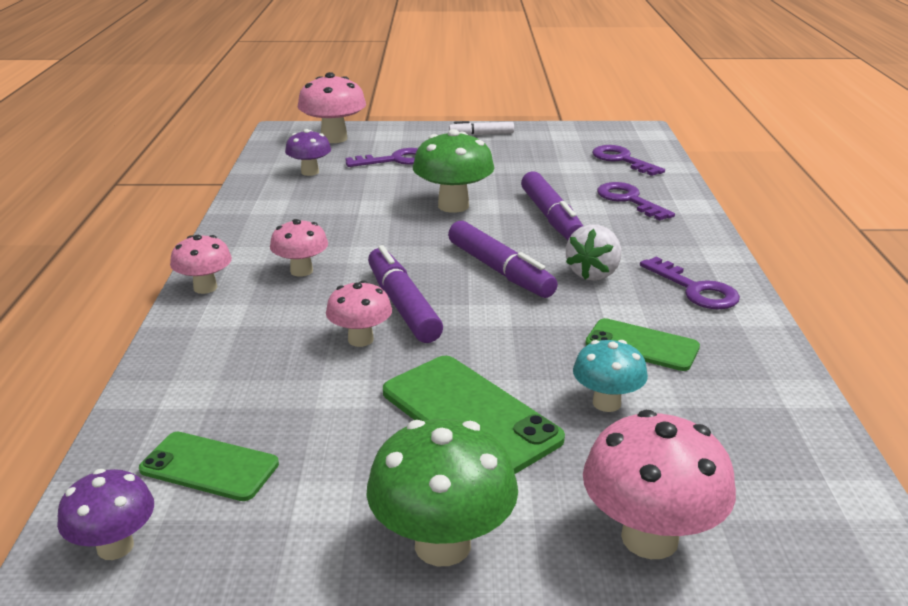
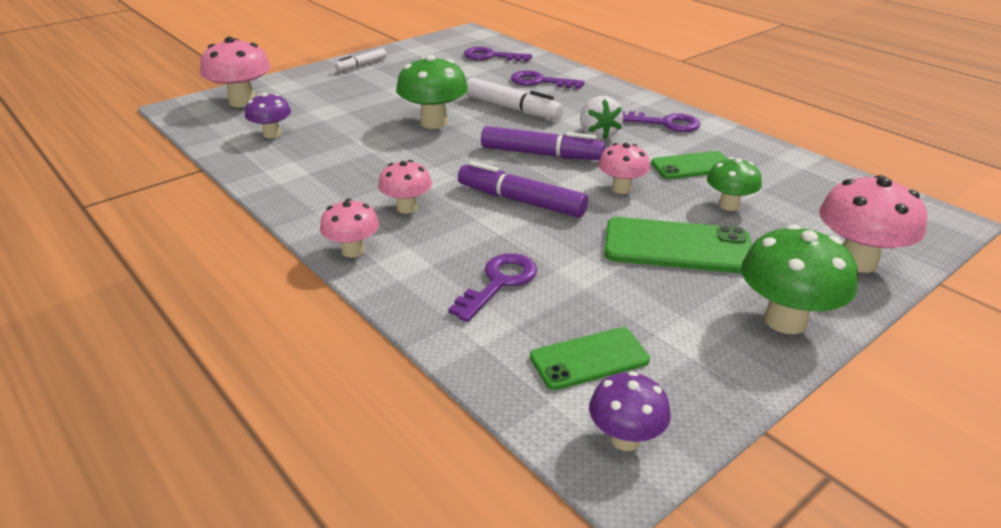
camera: 40 degrees left, 5 degrees up
pink mushroom [326,280,392,347] -> pink mushroom moved to [598,143,650,194]
purple key [346,148,418,167] -> purple key moved to [448,253,537,322]
purple marker [521,171,583,240] -> white marker [466,78,563,120]
turquoise mushroom [573,340,648,412] -> green mushroom [707,157,762,211]

